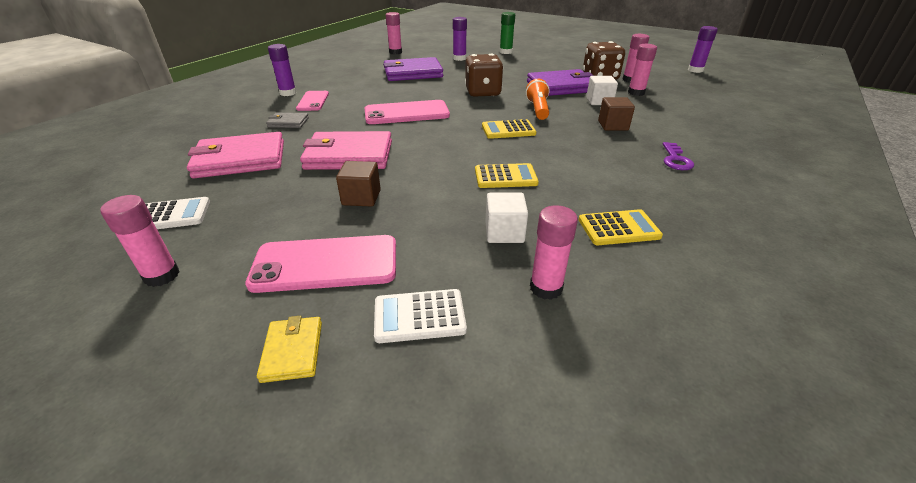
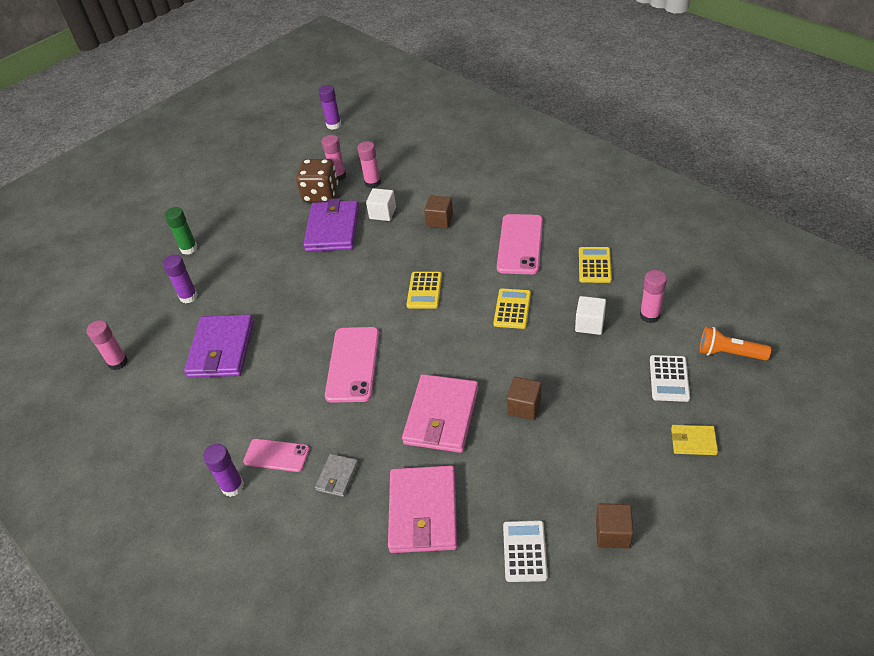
camera: 70 degrees left, 10 degrees up
pink glue stick [100,195,180,287] -> brown cube [596,503,634,548]
pink phone [245,235,396,293] -> pink phone moved to [497,214,543,274]
brown dice [465,54,504,97] -> none
orange flashlight [526,79,550,120] -> orange flashlight moved to [699,327,771,361]
purple key [663,142,694,170] -> none

